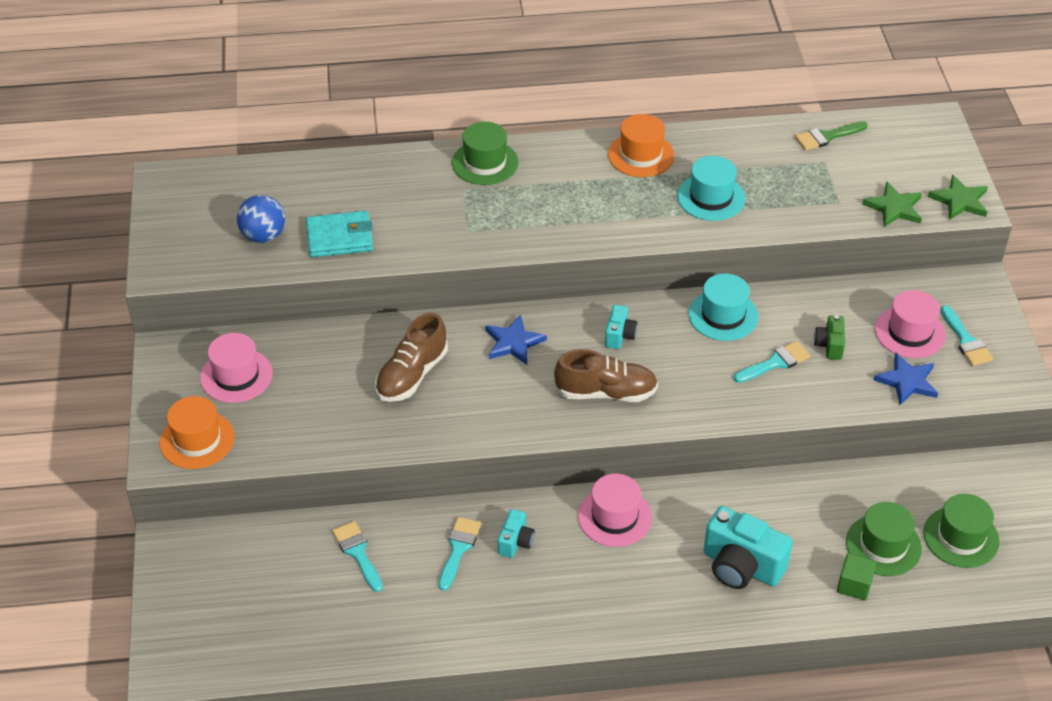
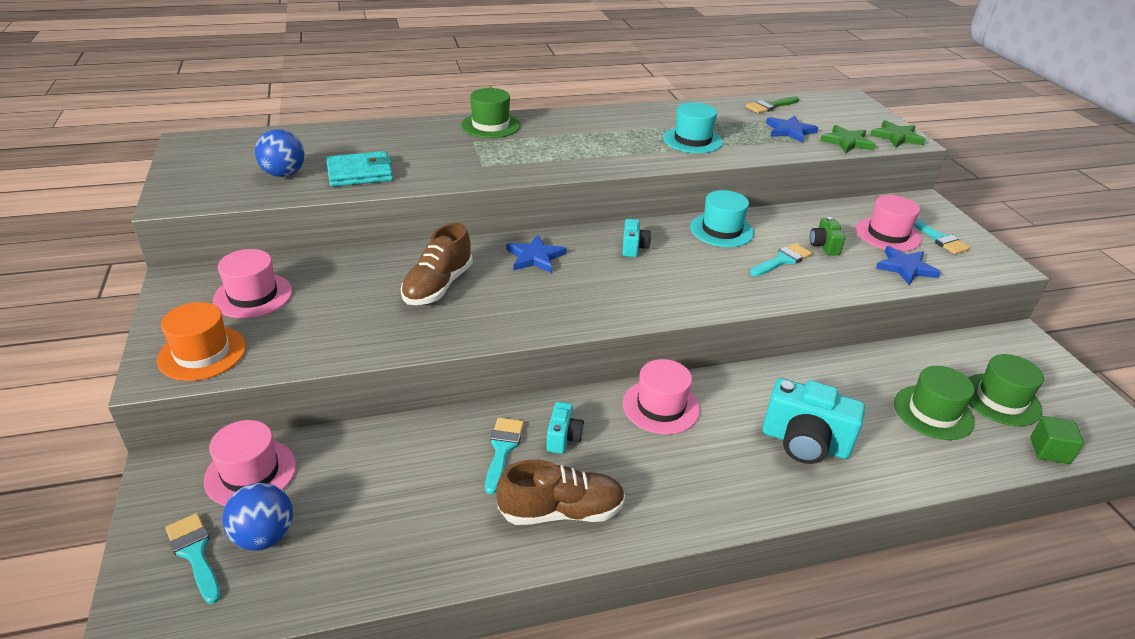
camera: 10 degrees left, 10 degrees down
turquoise brush [332,521,383,592] -> turquoise brush moved to [165,513,221,604]
brown shoe [554,349,658,402] -> brown shoe moved to [496,460,625,525]
orange hat [608,114,675,177] -> none
green cube [837,553,877,600] -> green cube moved to [1030,416,1084,464]
none -> pink hat [204,420,296,506]
none -> blue ball [222,483,293,551]
none -> blue star [766,116,818,143]

